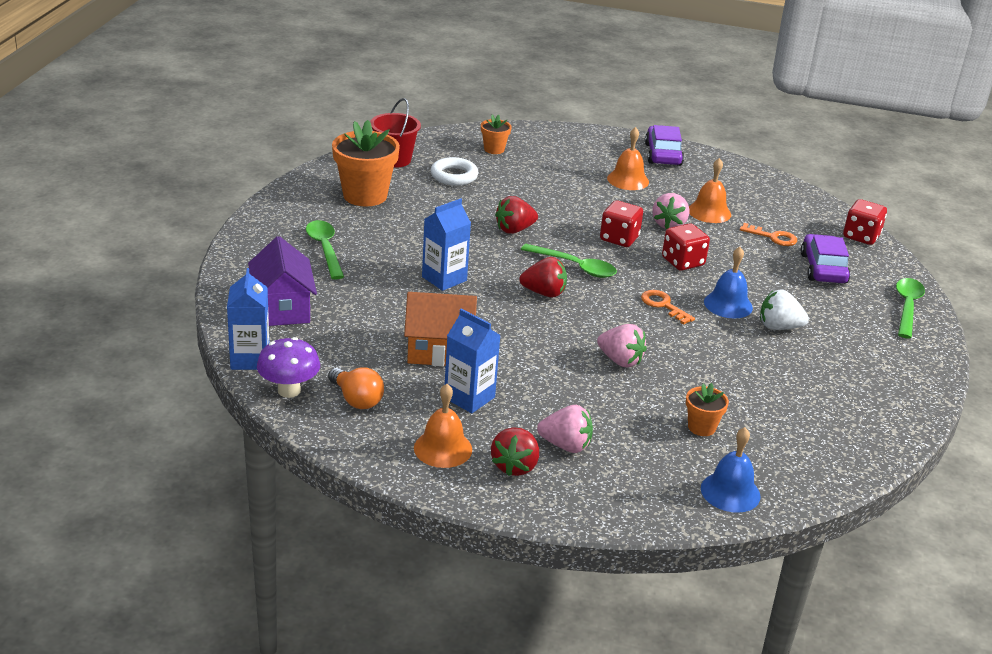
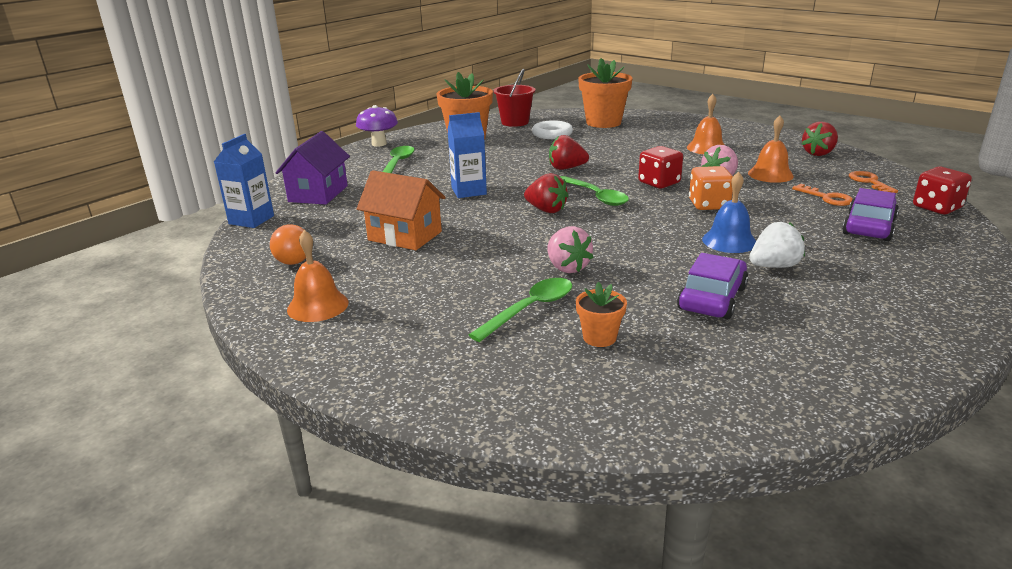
camera: 30 degrees right, 5 degrees down
purple mushroom [257,337,320,398] -> purple mushroom moved to [356,105,398,147]
blue carton [445,309,501,413] -> none
orange flower pot [481,114,511,154] -> orange flower pot [578,58,633,128], size x1.99
red strawberry [491,427,539,476] -> red strawberry moved to [802,122,838,156]
pink strawberry [537,405,593,453] -> none
orange key [641,290,695,324] -> orange key moved to [849,171,898,193]
purple car [645,125,684,166] -> purple car moved to [677,253,748,319]
red dice [662,223,710,271] -> orange dice [689,166,733,210]
blue bell [701,427,761,513] -> none
white strawberry [760,290,809,330] -> white strawberry turned 120 degrees clockwise [749,222,805,268]
green spoon [896,278,925,338] -> green spoon moved to [469,278,572,342]

